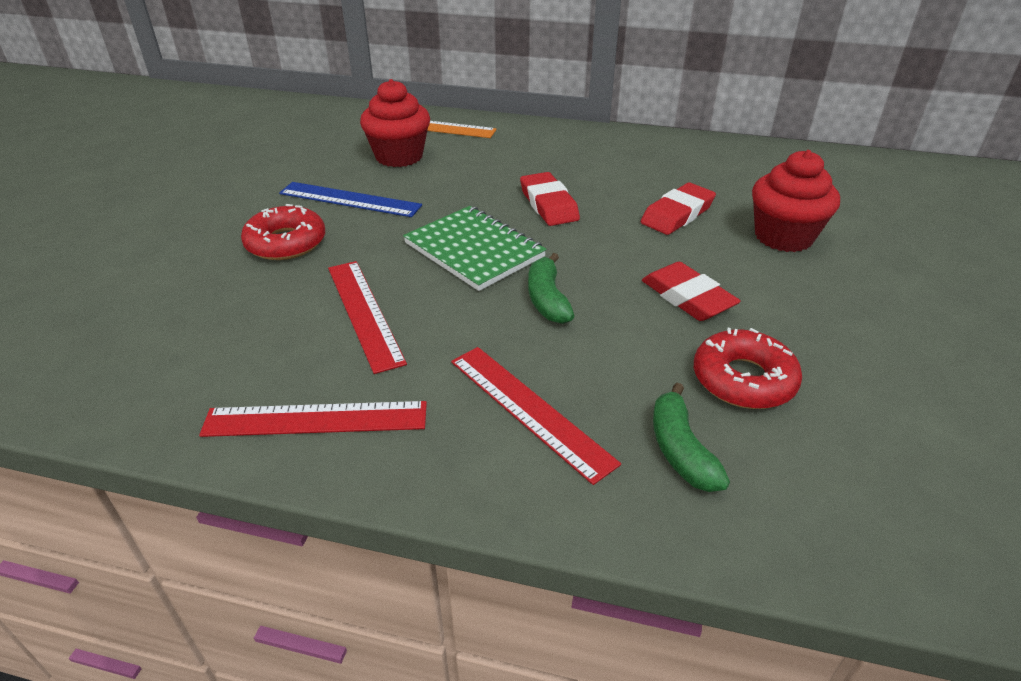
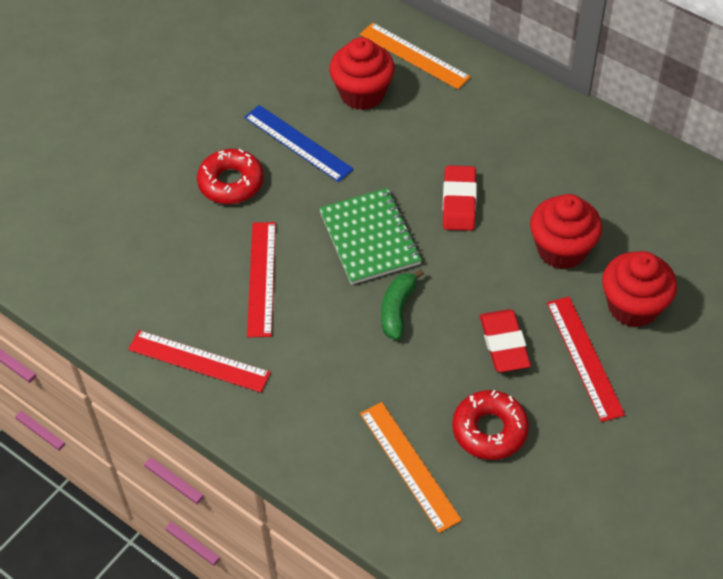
camera: 25 degrees right, 15 degrees up
red ruler [451,347,621,485] -> red ruler moved to [547,297,625,422]
red eraser [641,183,716,235] -> red cupcake [530,194,602,269]
green banana [653,383,730,492] -> orange ruler [360,402,462,533]

